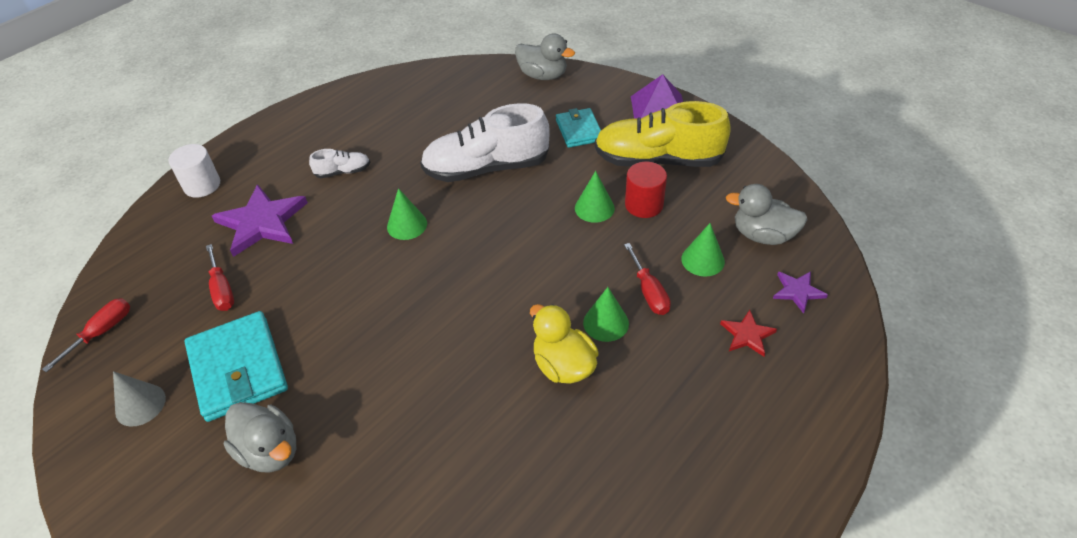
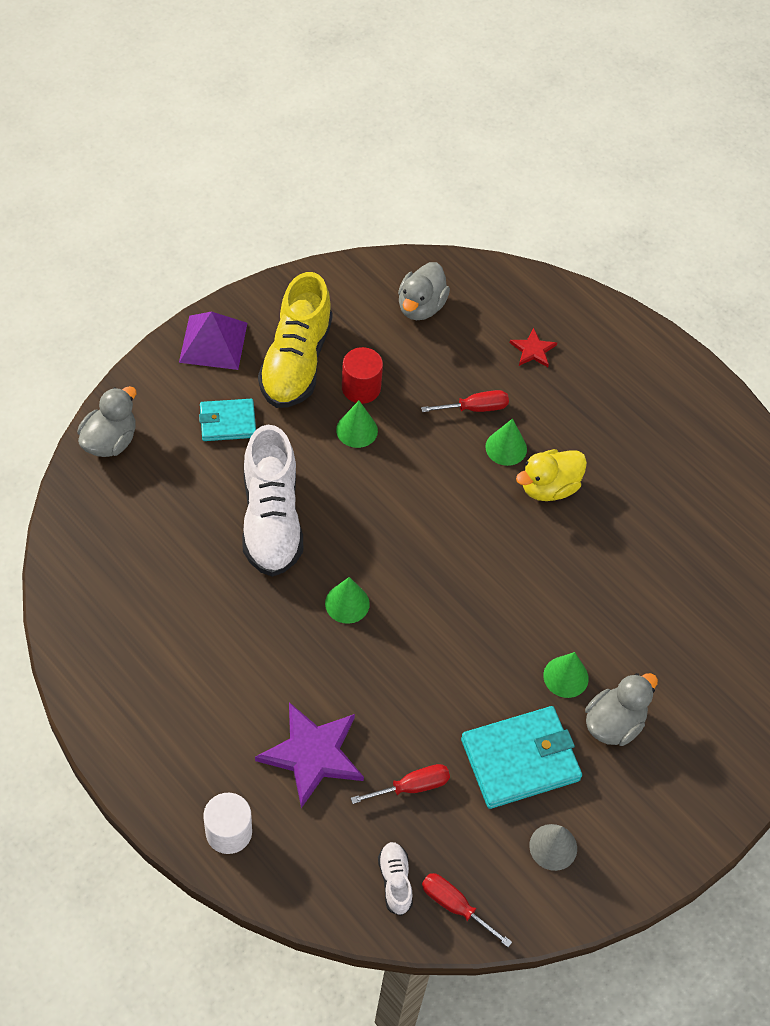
camera: 90 degrees left, 10 degrees up
white shoe [309,149,370,178] -> white shoe moved to [378,842,413,916]
green cone [681,223,725,277] -> green cone moved to [543,652,589,698]
purple star [773,271,828,314] -> none

